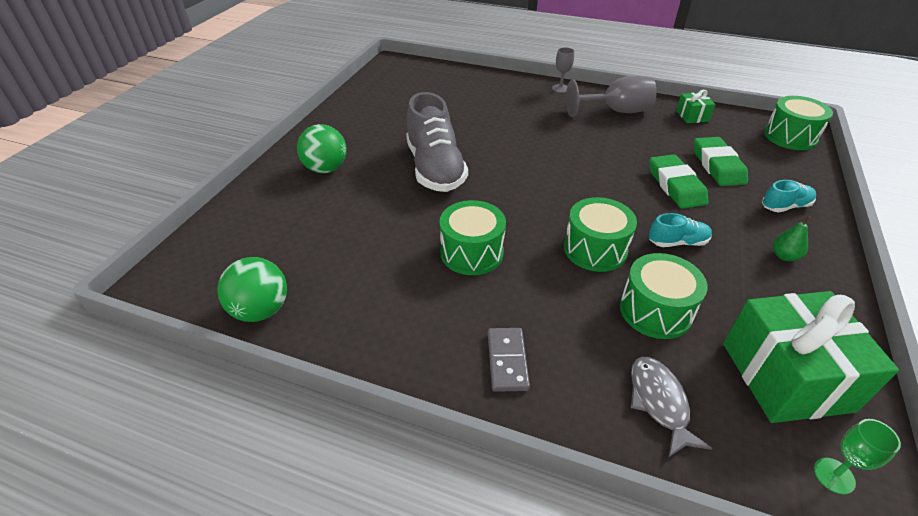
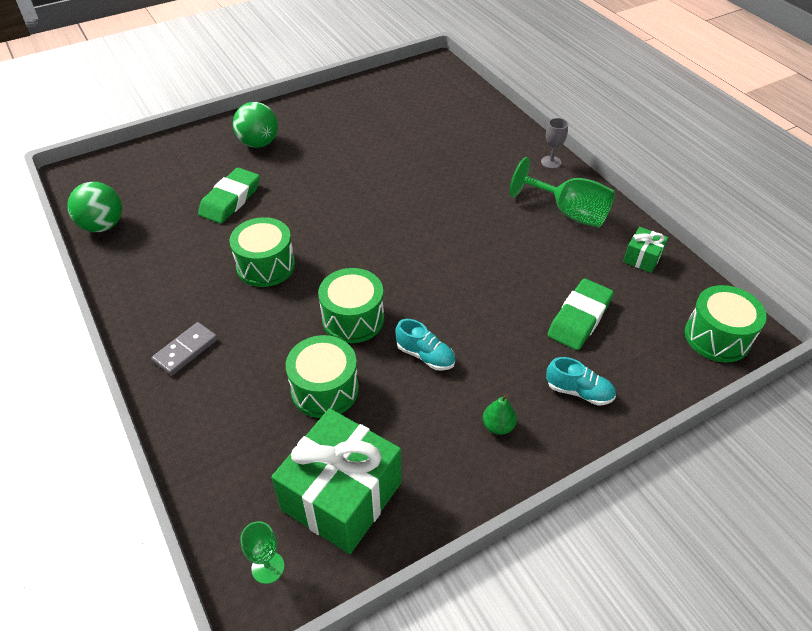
camera: 40 degrees right, 5 degrees up
grey shoe [406,92,468,192] -> none
grey goblet [566,76,657,117] -> green goblet [510,157,615,228]
grey fish [631,357,712,458] -> none
green eraser [649,154,709,209] -> green eraser moved to [198,168,260,224]

